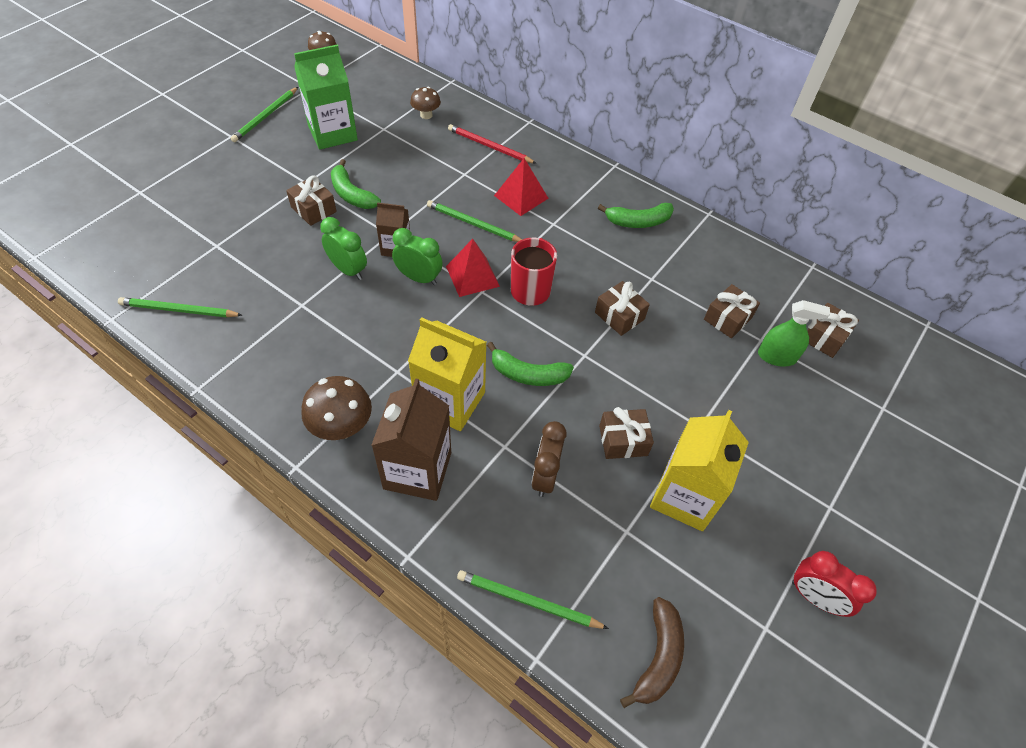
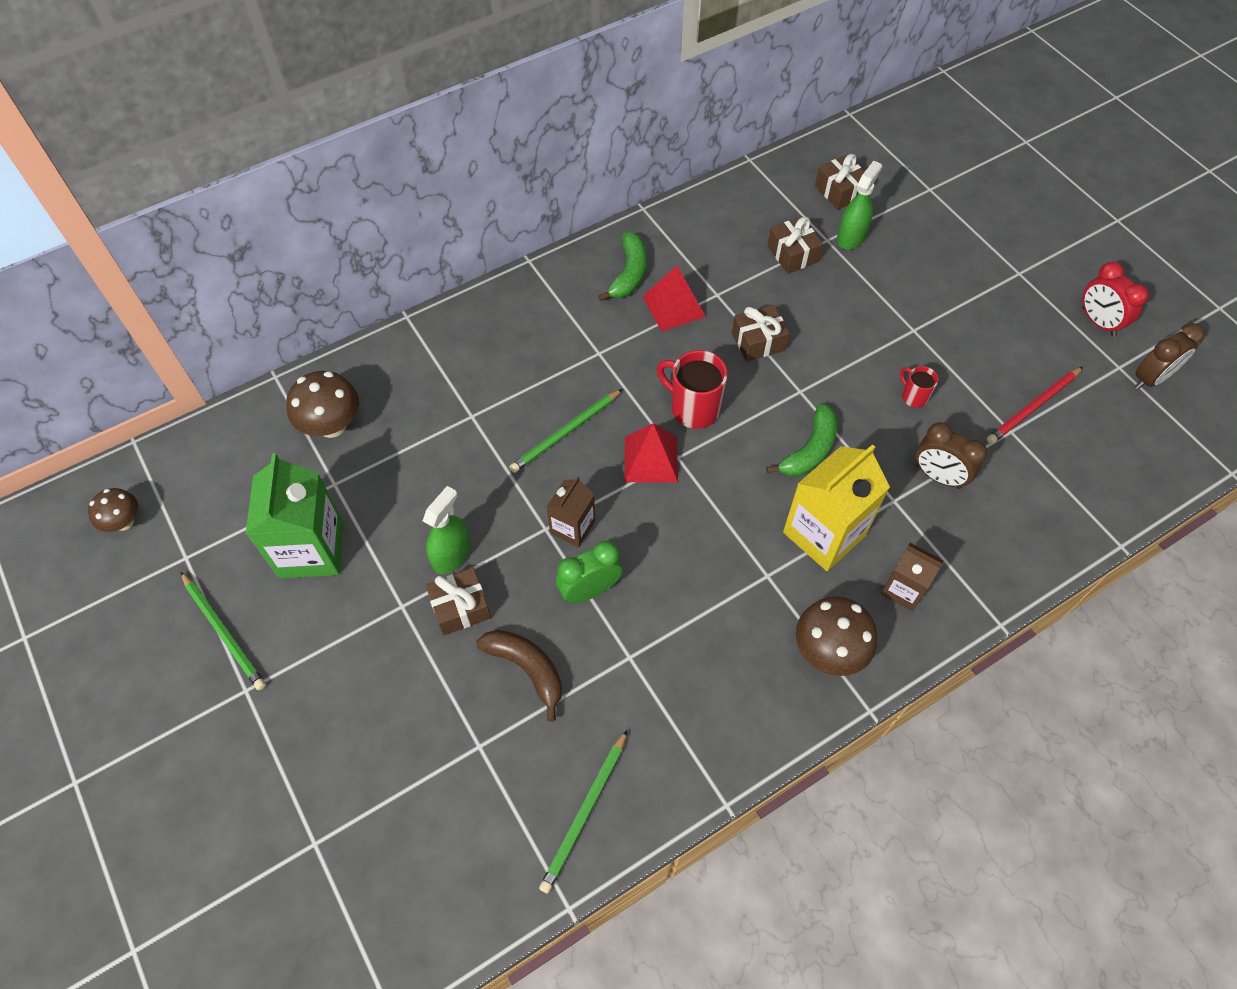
camera: 65 degrees left, 5 degrees up
green banana [331,159,381,209] -> green spray bottle [423,486,471,574]
brown carton [371,378,451,501] -> brown carton [881,543,943,611], size x0.57
green clock [392,228,443,285] -> none
brown mushroom [410,87,441,119] -> brown mushroom [286,371,359,438], size x1.59
red pencil [448,124,537,164] -> red pencil moved to [987,367,1083,444]
green pencil [457,570,609,629] -> none
red pyramid [494,158,548,216] -> red pyramid moved to [642,266,706,332]
brown gift [599,407,654,459] -> red mug [900,366,938,408]
brown banana [620,597,684,708] -> brown banana moved to [476,630,562,722]
yellow carton [650,410,749,531] -> none
red clock [792,551,877,617] -> red clock turned 90 degrees clockwise [1082,262,1149,337]
none -> brown clock [1135,323,1205,389]

